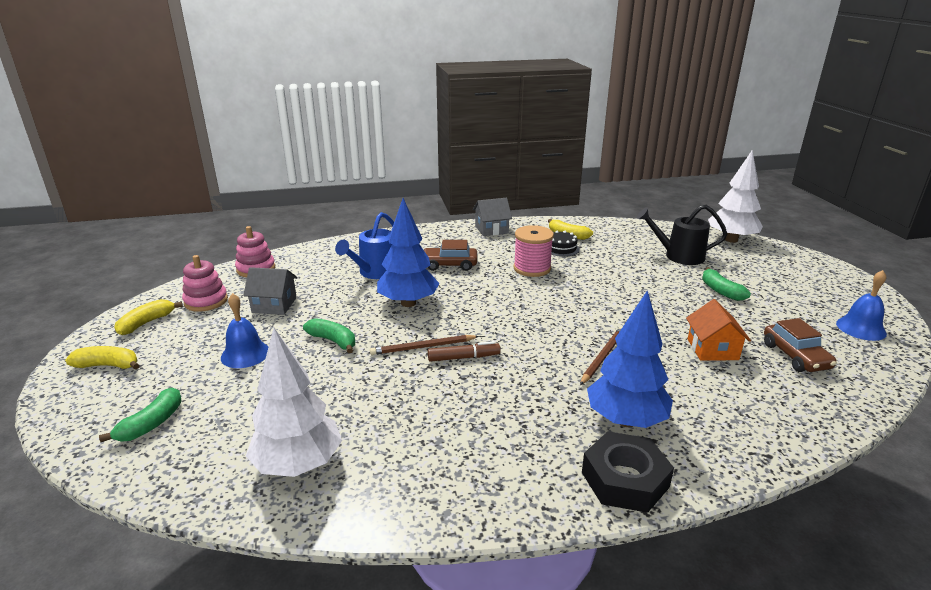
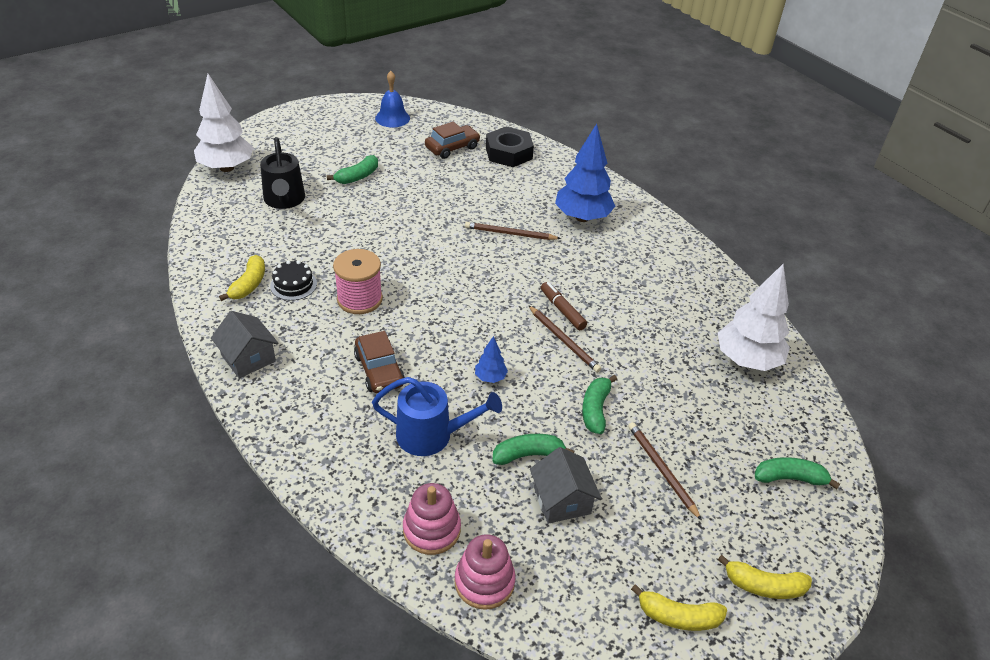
camera: 115 degrees left, 15 degrees up
yellow banana [65,346,140,370] -> yellow banana turned 60 degrees counterclockwise [718,555,812,599]
pink stacking toy [182,255,228,312] -> pink stacking toy moved to [403,483,461,555]
blue bell [221,293,268,368] -> brown pencil [628,422,702,521]
blue tree [377,198,440,307] -> blue tree [475,336,508,383], size x0.45
black nut [582,432,674,513] -> black nut moved to [486,126,534,167]
orange house [686,299,751,361] -> none
none -> green banana [492,434,575,465]

